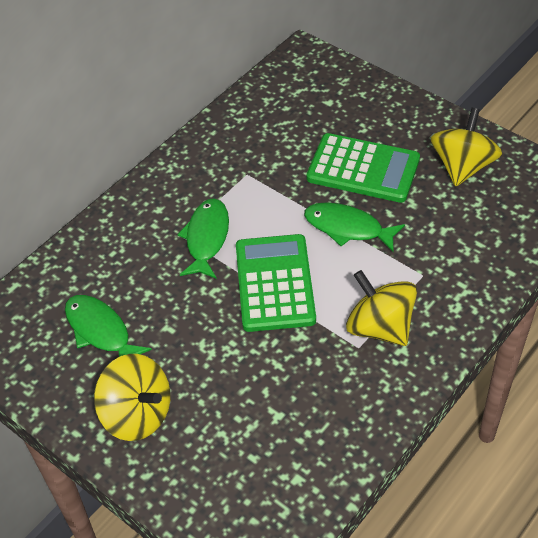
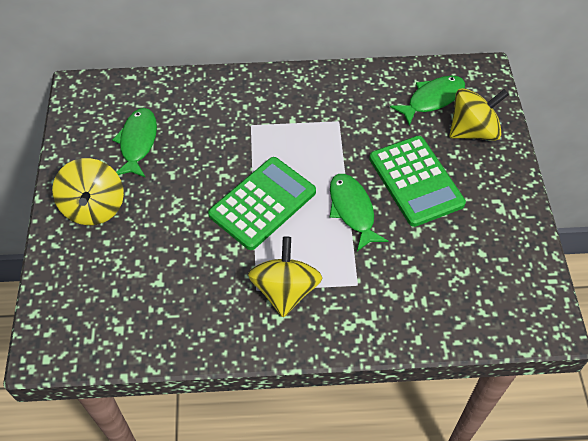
camera: 45 degrees right, 5 degrees up
green fish [177,198,229,279] -> green fish moved to [390,75,465,126]
yellow spinning top [431,108,502,186] -> yellow spinning top moved to [449,88,509,141]

